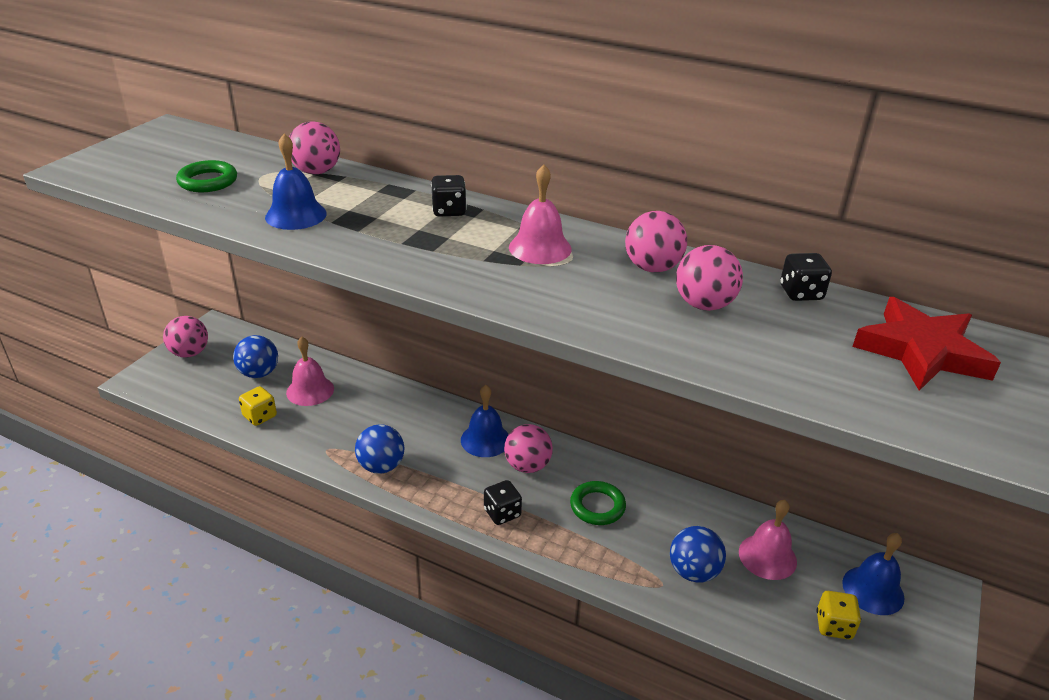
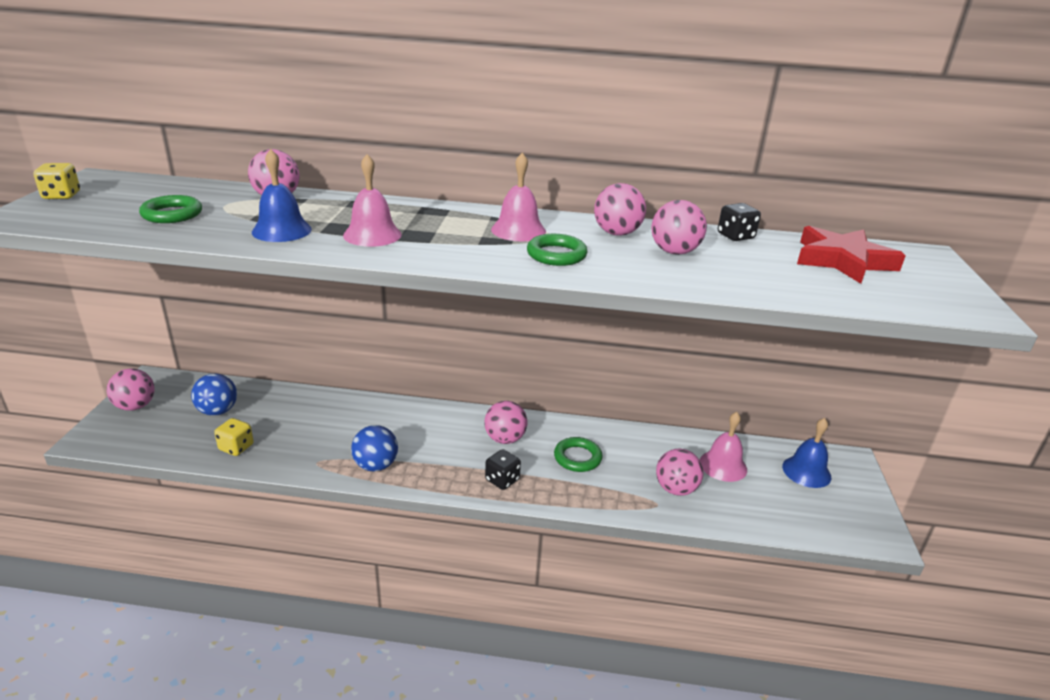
camera: 20 degrees left, 5 degrees down
pink bell [286,337,334,406] -> pink bell moved to [343,154,402,247]
black dice [431,175,467,216] -> none
blue bell [461,385,509,457] -> none
blue ball [670,526,726,583] -> pink ball [656,448,704,496]
yellow dice [816,591,861,640] -> yellow dice moved to [33,163,80,199]
none -> green ring [527,234,588,266]

